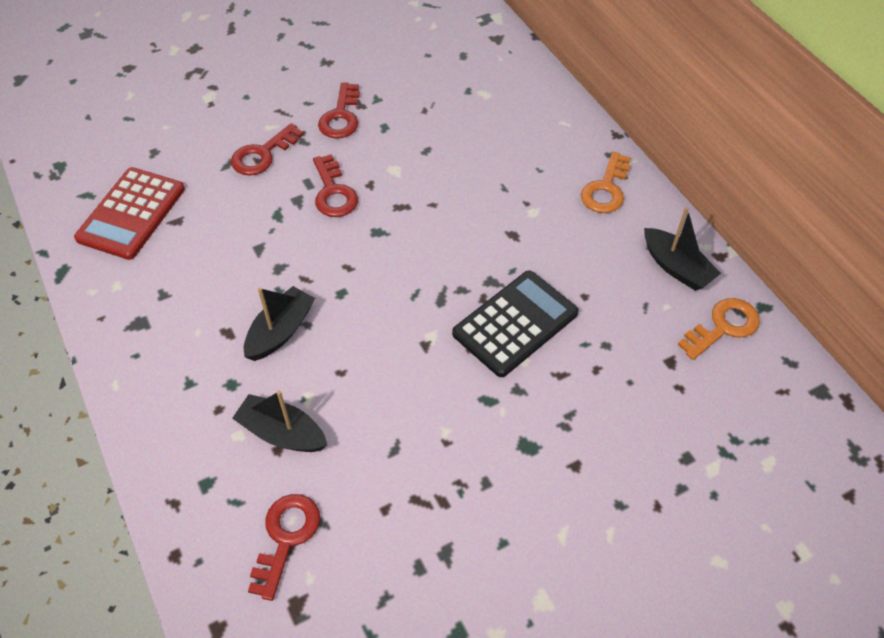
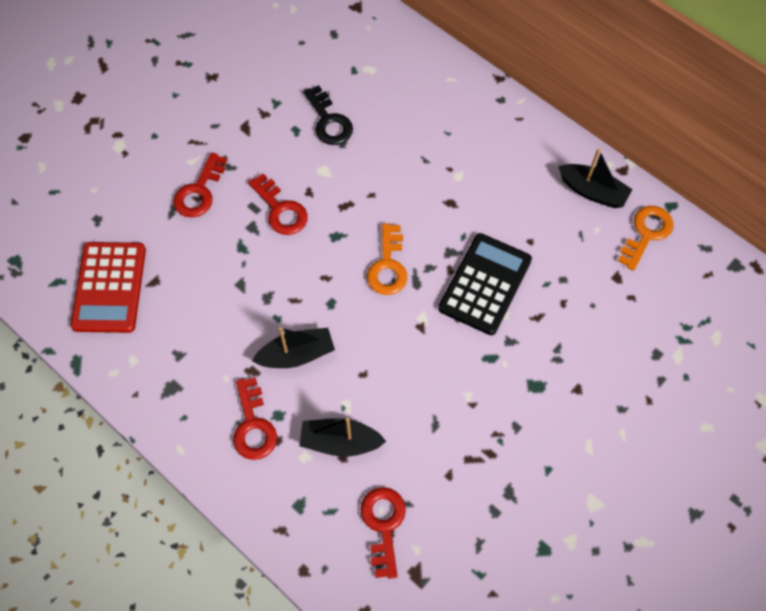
camera: 20 degrees left, 10 degrees up
black boat [244,286,315,361] -> black boat turned 60 degrees clockwise [252,327,335,368]
red key [318,82,360,139] -> red key moved to [233,377,277,460]
orange key [581,152,631,213] -> orange key moved to [367,223,407,295]
none -> black key [303,85,353,145]

